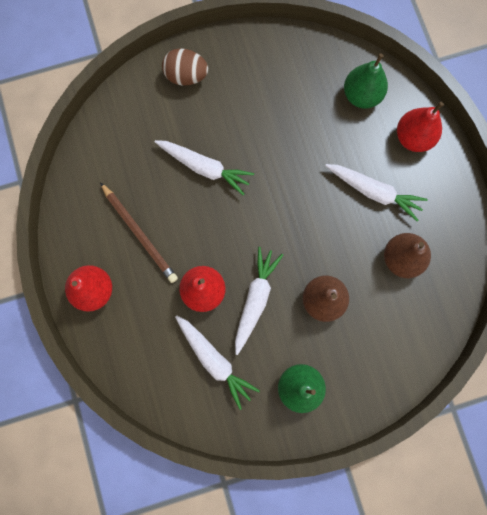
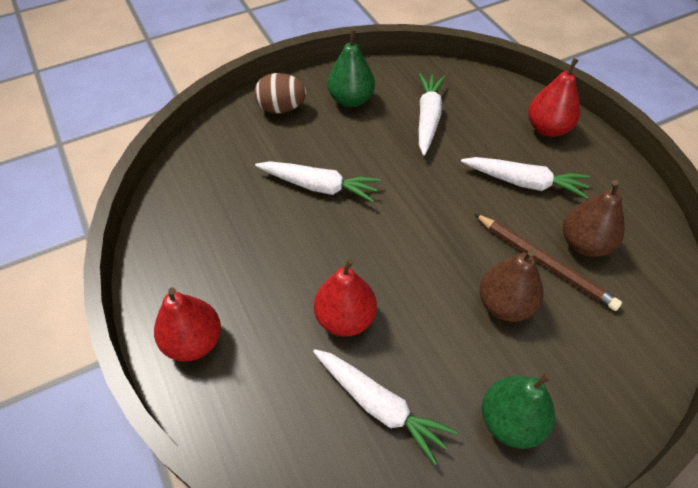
camera: 10 degrees left, 25 degrees down
brown pencil [100,182,178,283] -> brown pencil moved to [475,214,622,311]
white carrot [235,247,283,355] -> white carrot moved to [419,73,446,156]
green pear [344,54,388,109] -> green pear moved to [328,29,375,107]

